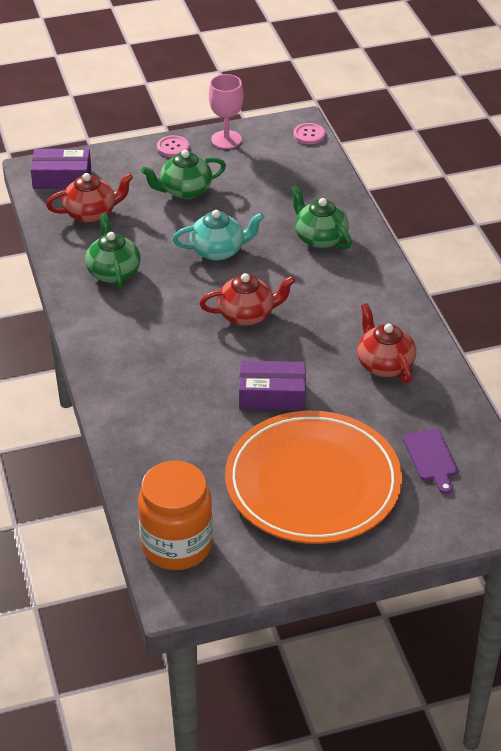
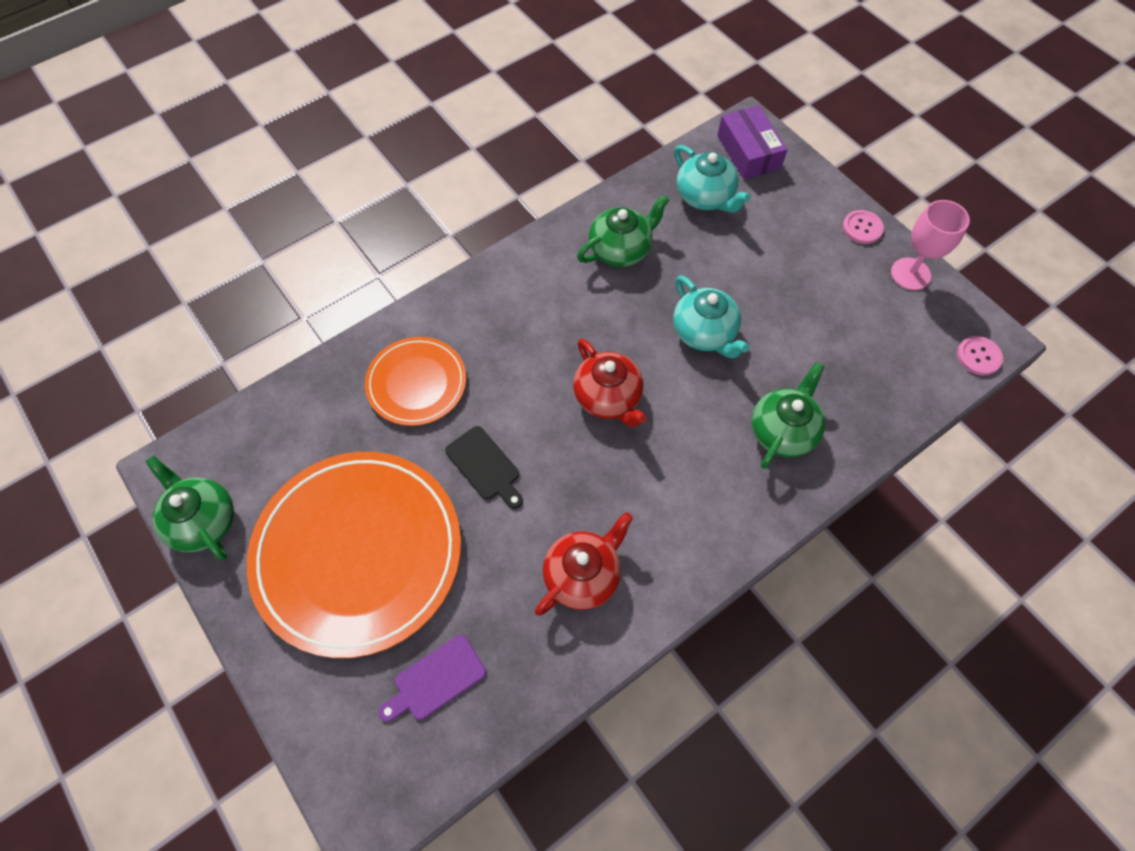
camera: 70 degrees right, 20 degrees up
red teapot [46,173,133,223] -> turquoise teapot [674,145,751,213]
orange jar [138,461,213,570] -> none
green teapot [141,150,226,199] -> green teapot moved to [146,456,234,560]
purple box [239,361,306,411] -> black cutting board [445,426,523,509]
none -> orange plate [365,337,466,426]

